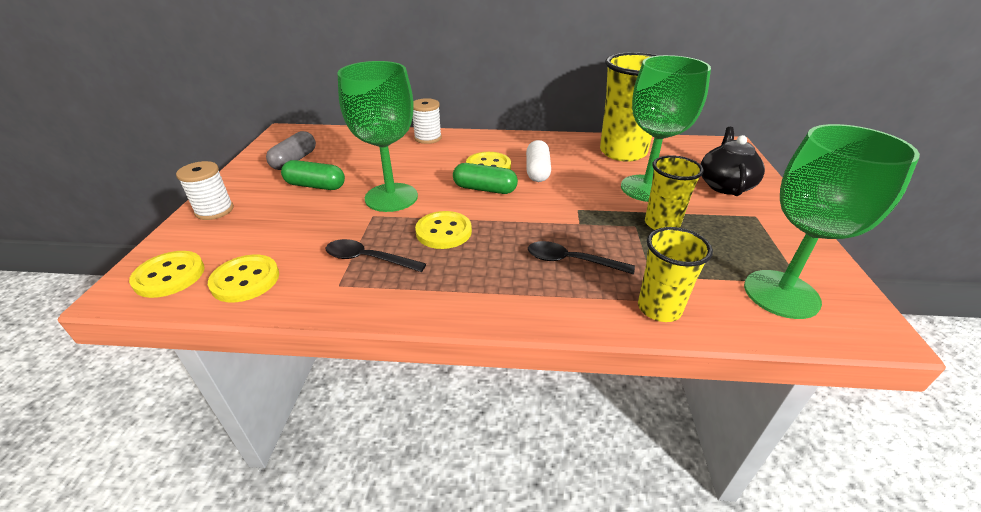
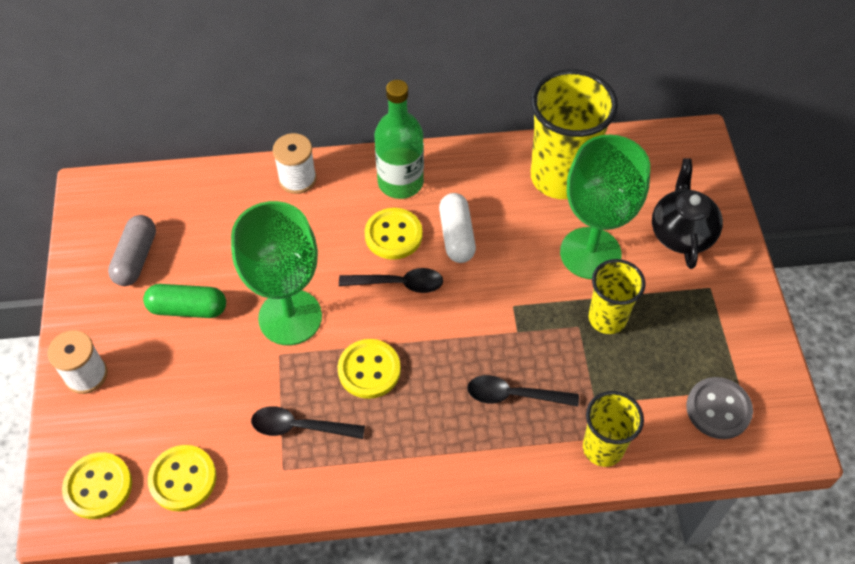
camera: 10 degrees left, 20 degrees up
green capsule [453,163,518,194] -> black spoon [339,268,443,293]
green goblet [744,124,920,319] -> grey button [686,377,753,439]
none -> green bottle [375,80,424,199]

